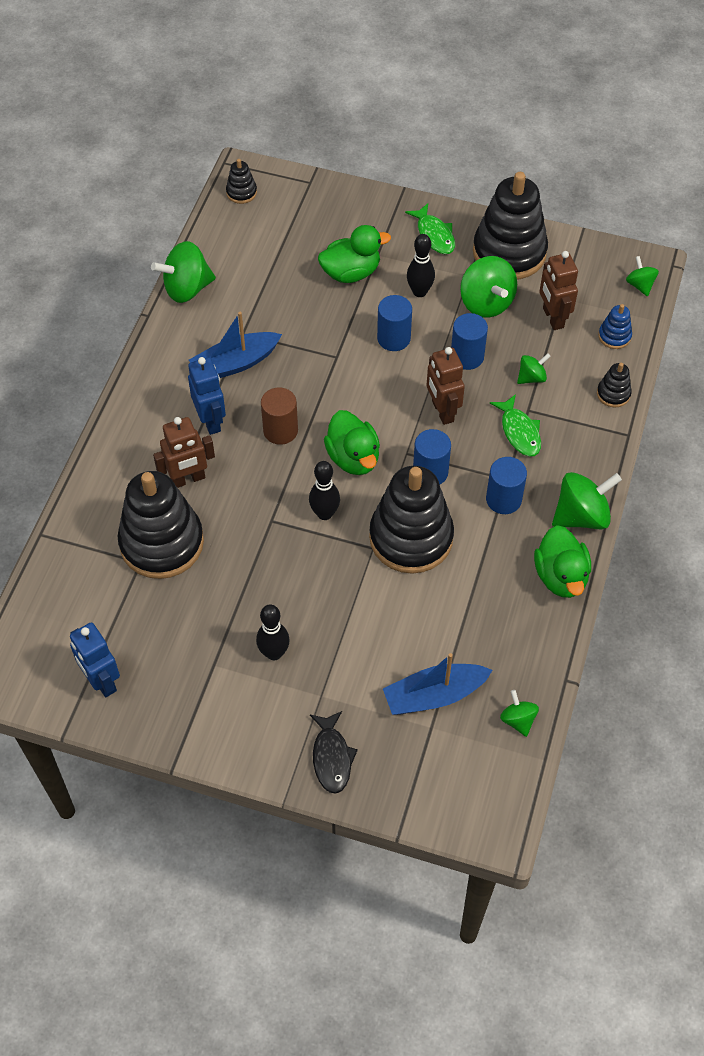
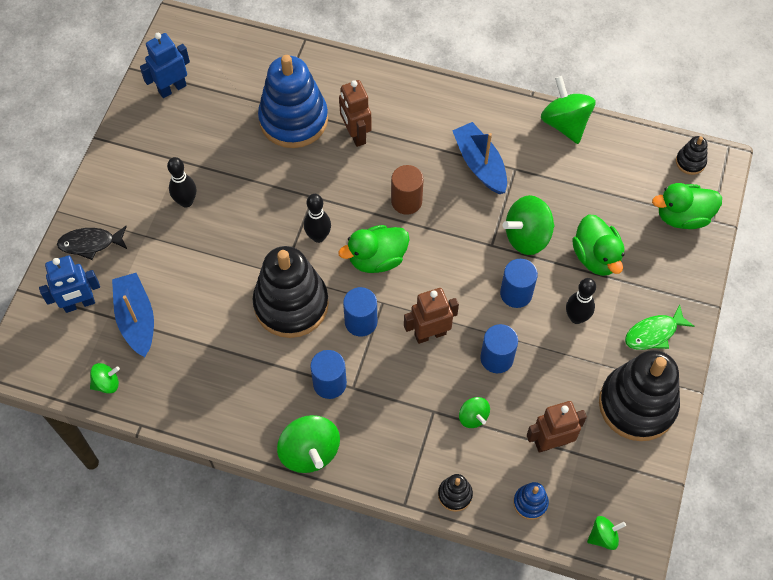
camera: 90 degrees right, 5 degrees up
black stacking toy [118,471,204,579] -> blue stacking toy [258,55,328,148]
blue robot [188,357,226,435] -> blue robot moved to [39,256,100,313]
green spinning top [460,256,517,318] -> green spinning top moved to [503,195,555,255]
green fish [490,394,541,457] -> none
green duck [534,525,591,598] -> green duck moved to [652,183,722,229]

